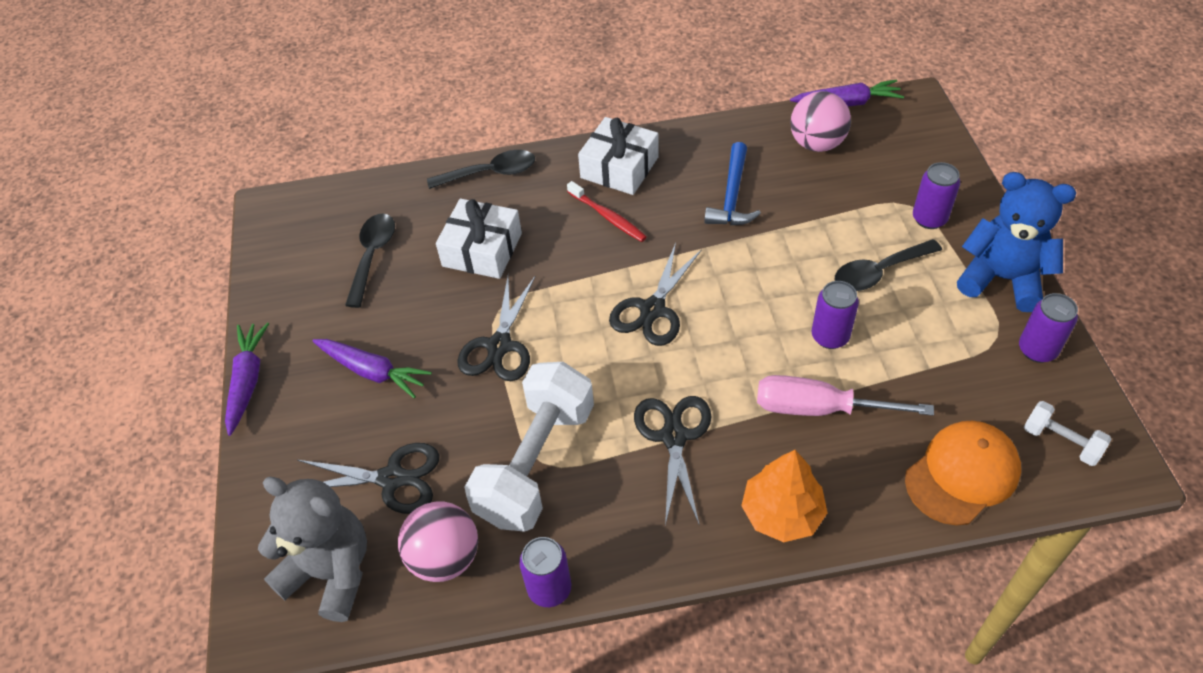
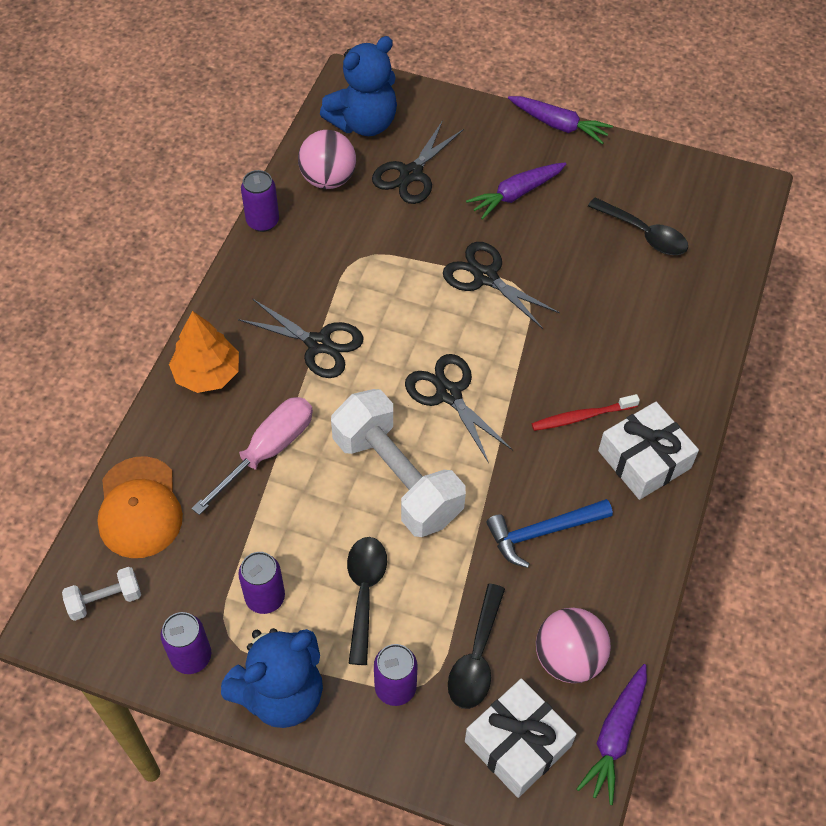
camera: 115 degrees right, 5 degrees up
grey teddy bear [258,477,367,622] -> blue teddy bear [320,36,397,136]
black spoon [427,150,535,189] -> black spoon moved to [448,584,505,709]
white gift [436,199,522,279] -> white gift moved to [465,678,576,798]
white dumbbell [465,362,594,532] -> white dumbbell moved to [331,389,466,537]
blue hammer [704,142,761,225] -> blue hammer turned 60 degrees counterclockwise [486,499,613,568]
purple can [812,281,859,349] -> purple can moved to [238,552,285,614]

